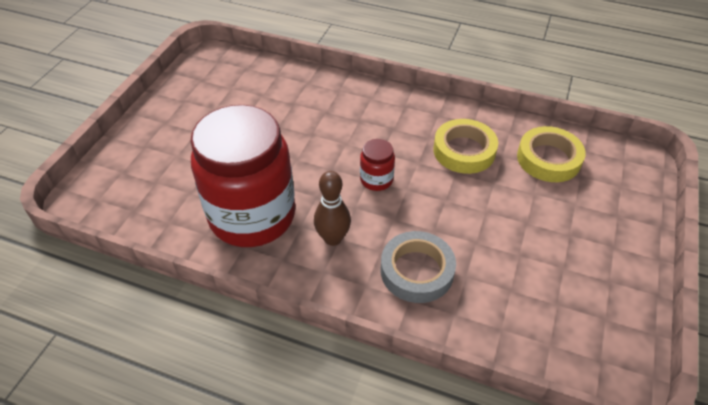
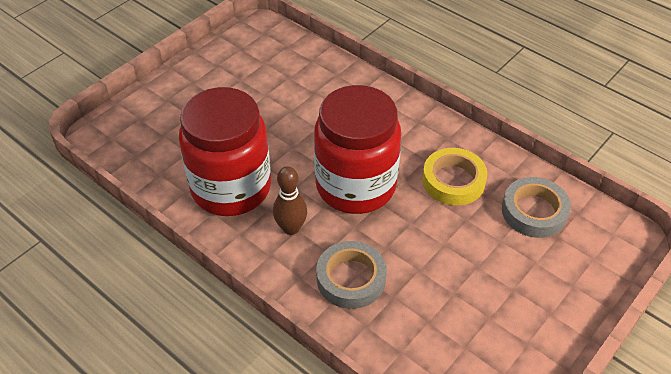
camera: 20 degrees right, 0 degrees up
red jar [360,139,395,191] -> red jar [314,85,401,214], size x2.48
yellow tape [517,126,586,182] -> grey tape [502,177,571,238]

